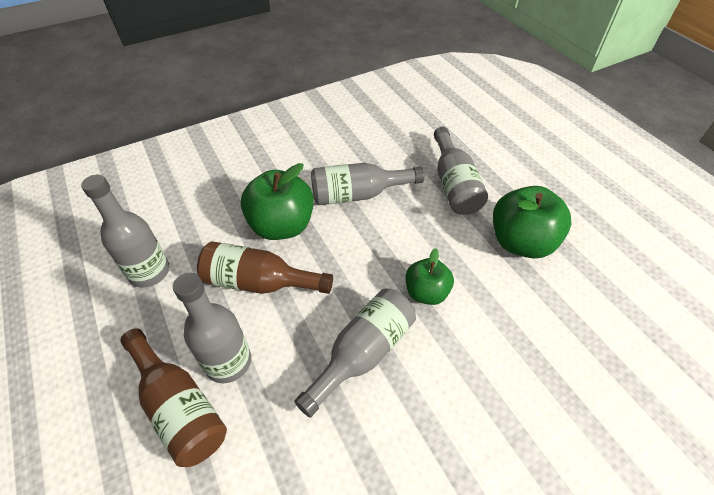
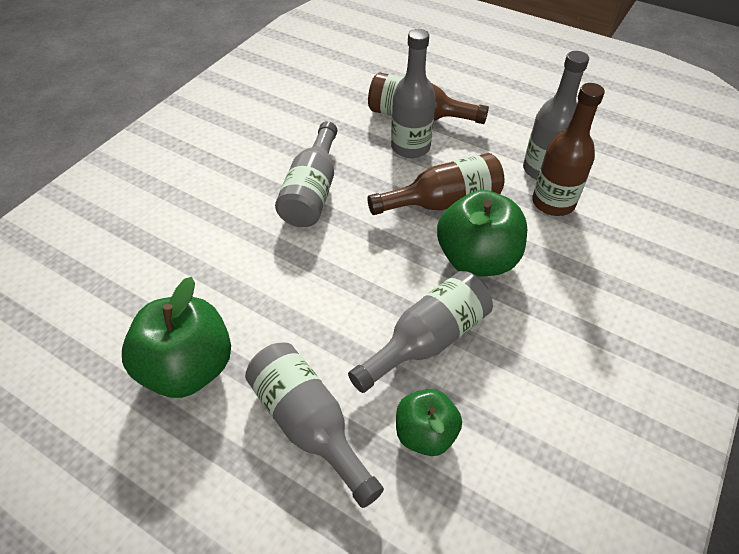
camera: 150 degrees right, 0 degrees up
green apple [406,248,454,305] -> green apple moved to [396,389,462,456]
none -> brown bottle [532,83,605,216]

